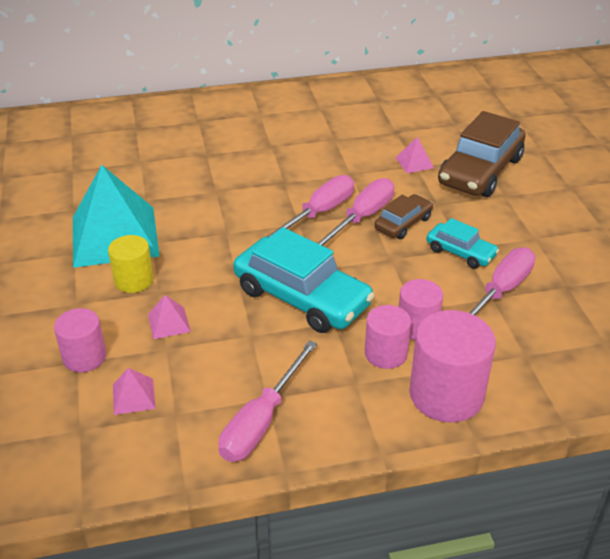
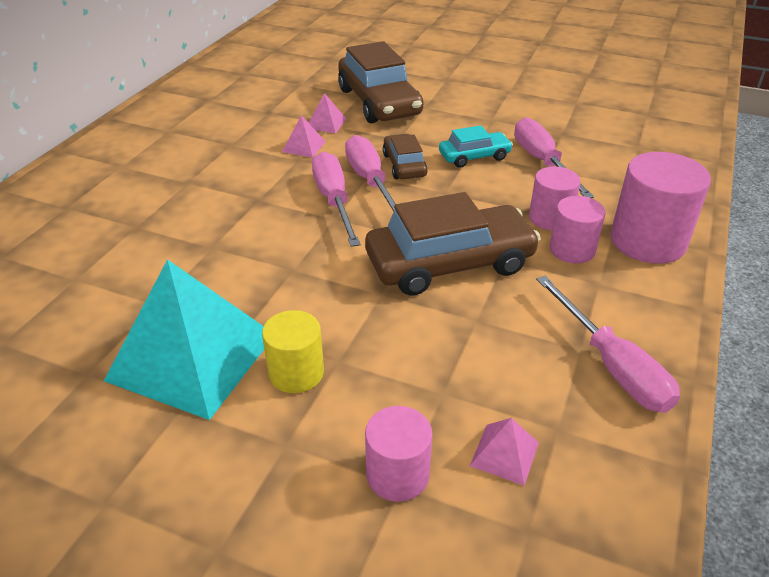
camera: 55 degrees left, 0 degrees up
pink pyramid [148,295,191,339] -> pink pyramid moved to [282,115,326,158]
turquoise car [233,227,375,333] -> brown car [365,192,541,296]

